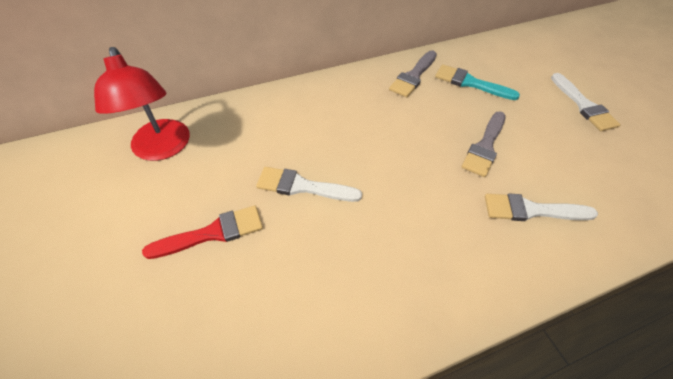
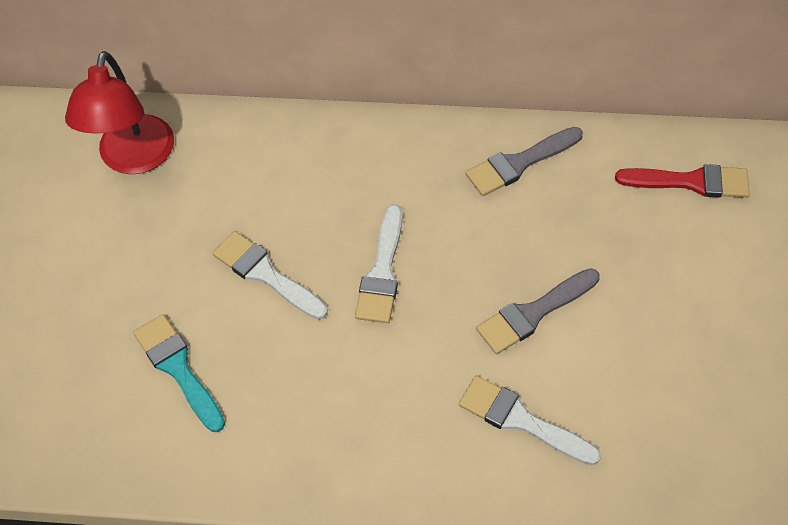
camera: 30 degrees right, 5 degrees up
red brush [142,206,263,259] -> red brush moved to [615,164,750,198]
turquoise brush [435,64,520,100] -> turquoise brush moved to [134,314,225,432]
white brush [551,73,621,131] -> white brush moved to [355,205,402,323]

